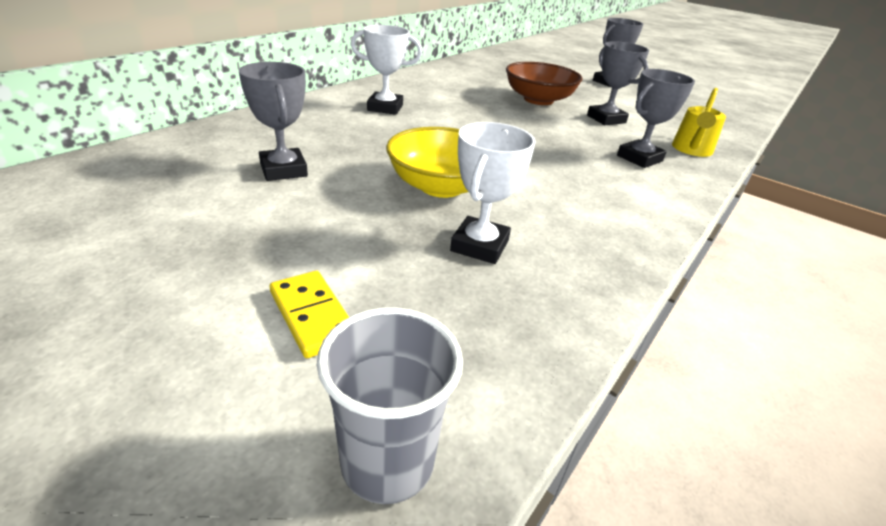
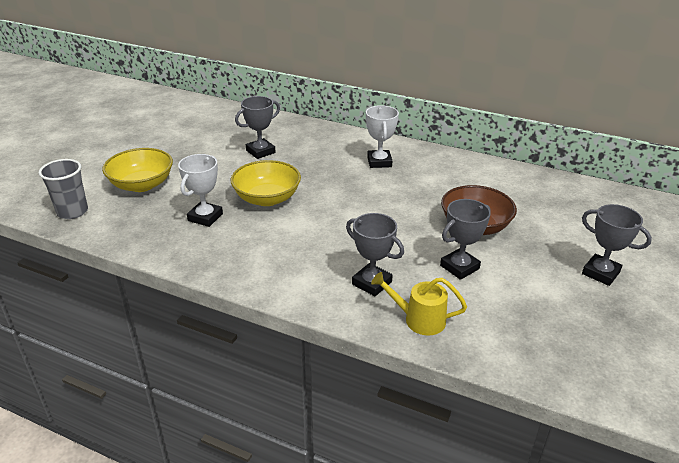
camera: 80 degrees right, 0 degrees up
yellow domino [270,271,349,358] -> yellow bowl [102,148,173,192]
white trophy [450,122,536,264] -> white trophy turned 75 degrees counterclockwise [178,154,223,227]

